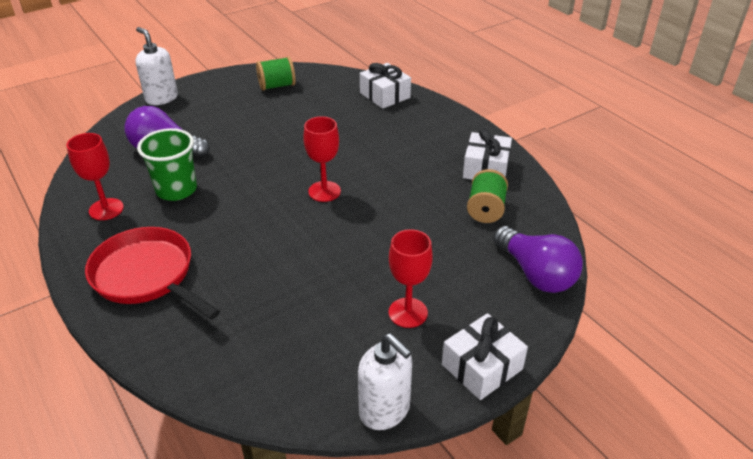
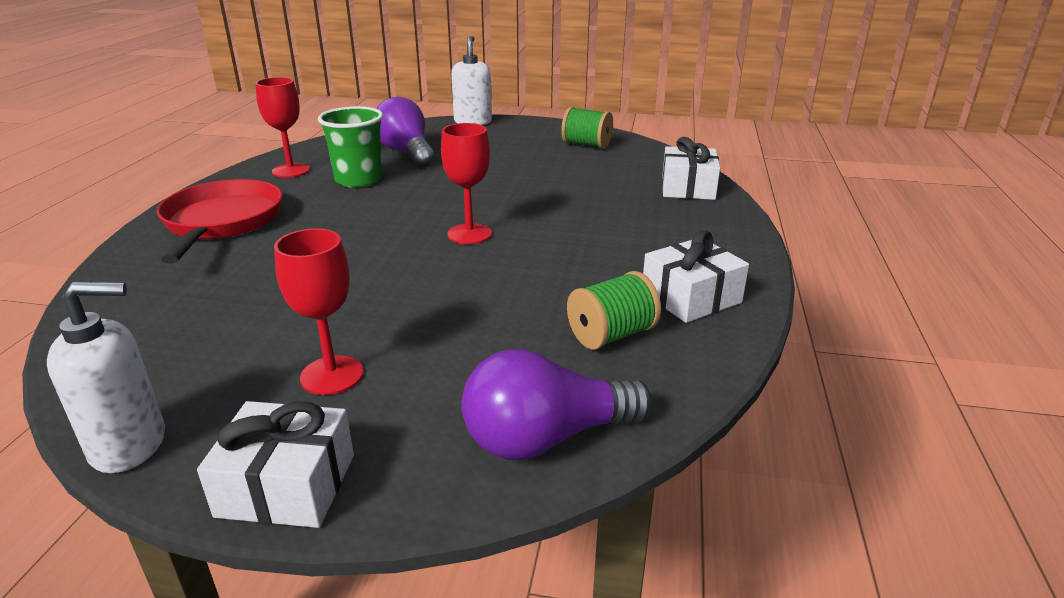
camera: 45 degrees right, 10 degrees down
white soap dispenser [358,333,412,430] -> white soap dispenser turned 105 degrees counterclockwise [47,282,165,473]
purple light bulb [493,226,583,293] -> purple light bulb turned 60 degrees clockwise [461,349,652,460]

